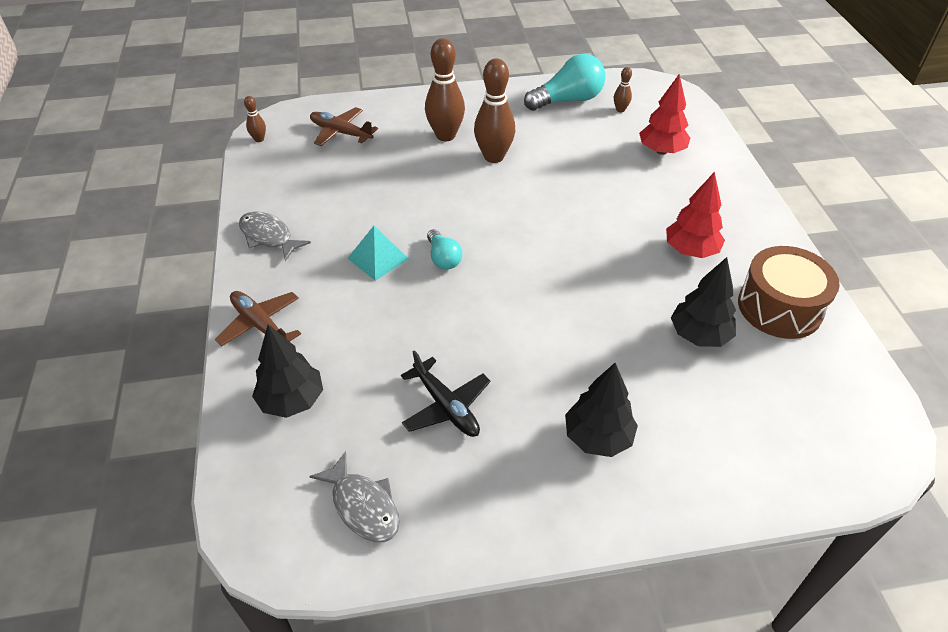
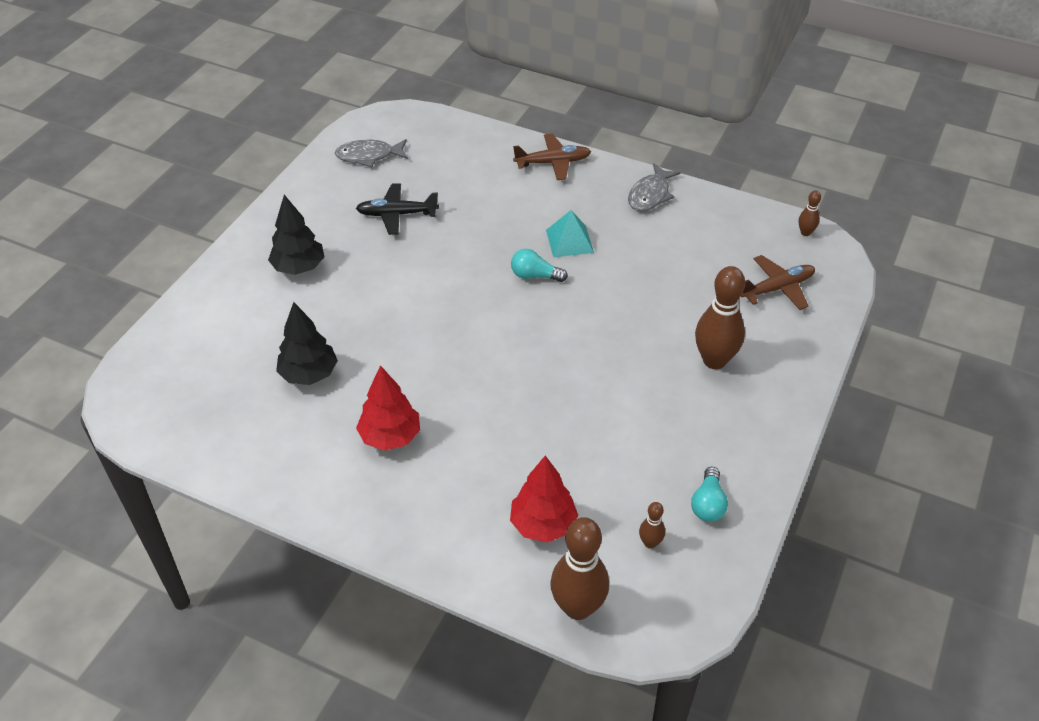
camera: 125 degrees right, 0 degrees up
grey fish [239,211,311,261] -> grey fish turned 135 degrees clockwise [628,163,681,211]
black tree [252,324,323,418] -> none
brown bowling pin [474,58,515,163] -> brown bowling pin moved to [550,517,609,620]
turquoise light bulb [524,54,606,111] -> turquoise light bulb [691,467,728,522], size x0.56
brown drum [738,246,840,339] -> none

